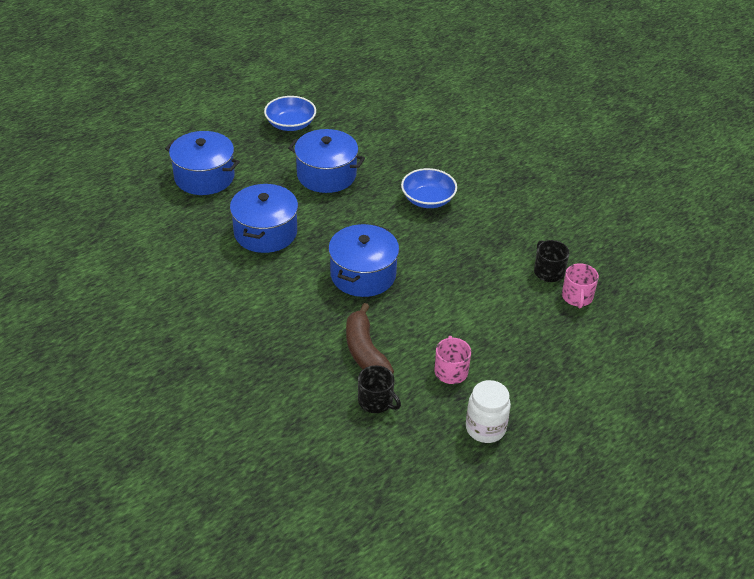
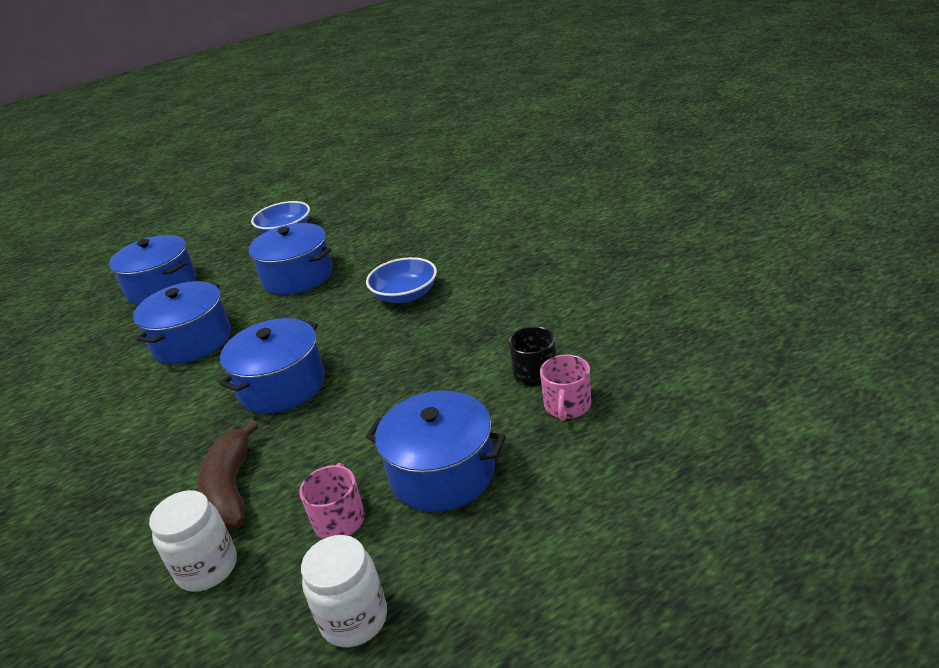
camera: 15 degrees right, 10 degrees down
black mug [358,365,401,413] -> white jar [149,490,237,592]
none -> blue pot [366,391,506,512]

